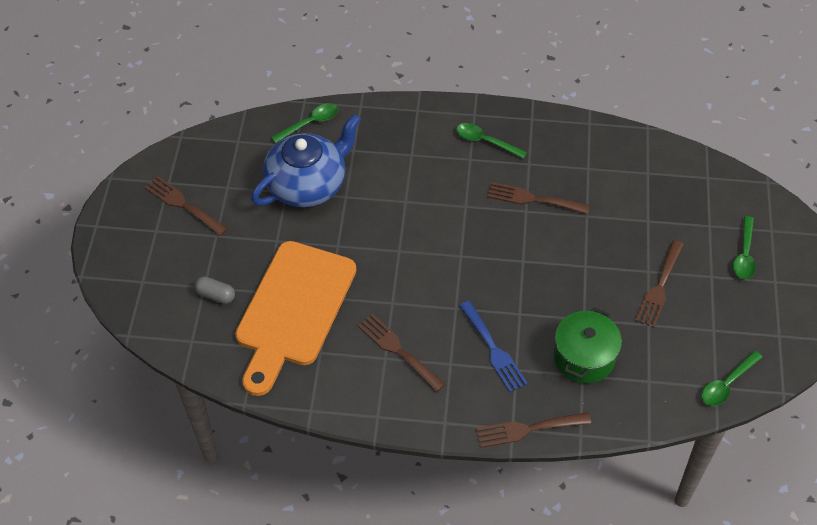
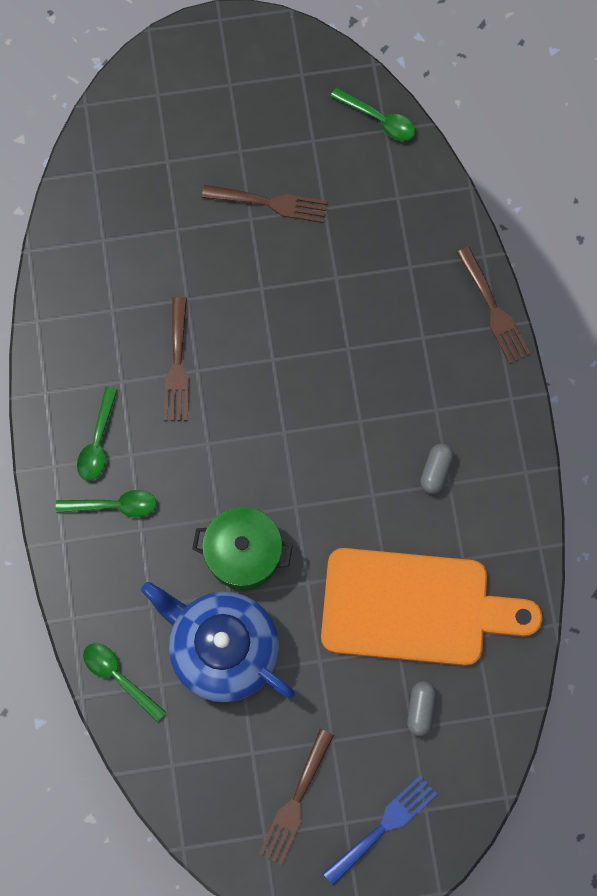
camera: 105 degrees left, 20 degrees up
brown fork [358,314,445,392] -> grey capsule [420,444,454,494]
blue fork [460,301,528,392] -> blue fork moved to [323,775,437,886]
green pot [554,307,622,383] -> green pot moved to [192,507,293,590]
green spoon [733,216,756,279] -> green spoon moved to [56,490,157,518]

